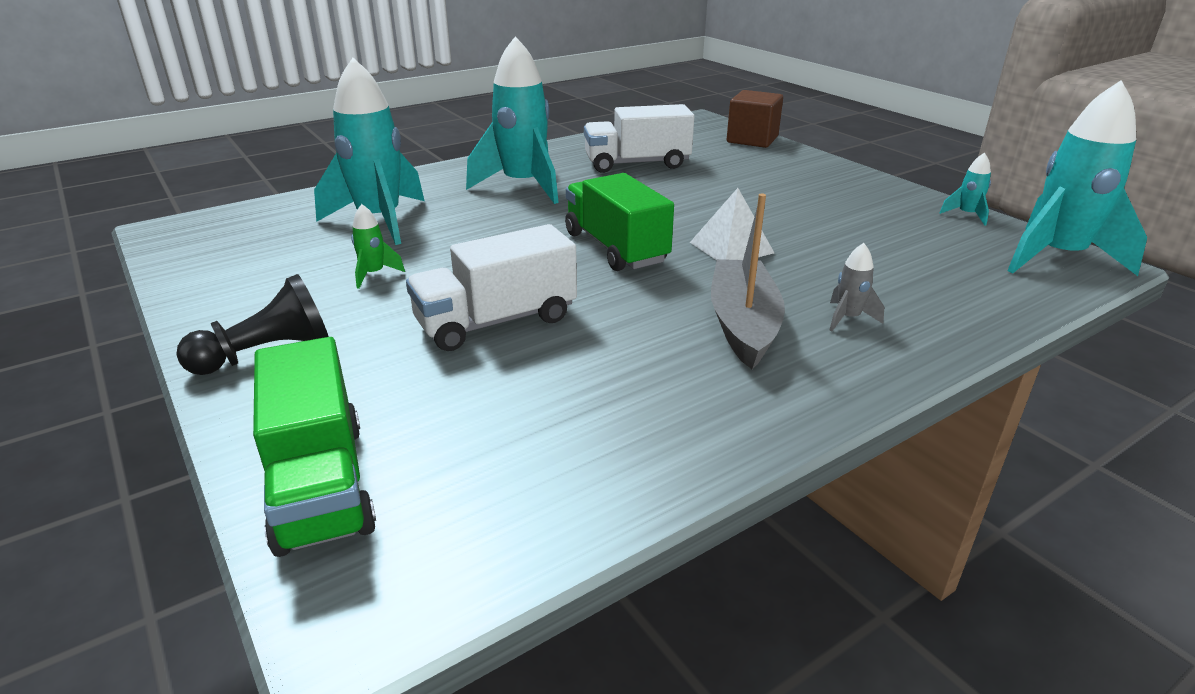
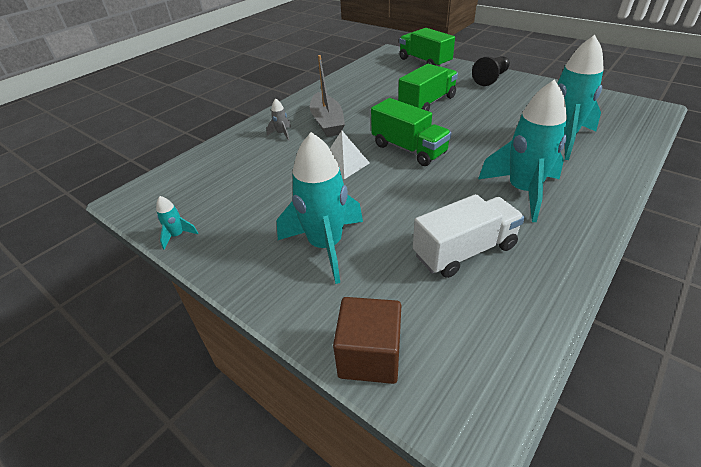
camera: 165 degrees right, 10 degrees up
green rocket [351,204,405,289] -> none
white truck [406,224,577,351] -> green truck [398,64,458,111]
turquoise rocket [1007,80,1147,276] -> turquoise rocket moved to [277,132,363,284]

